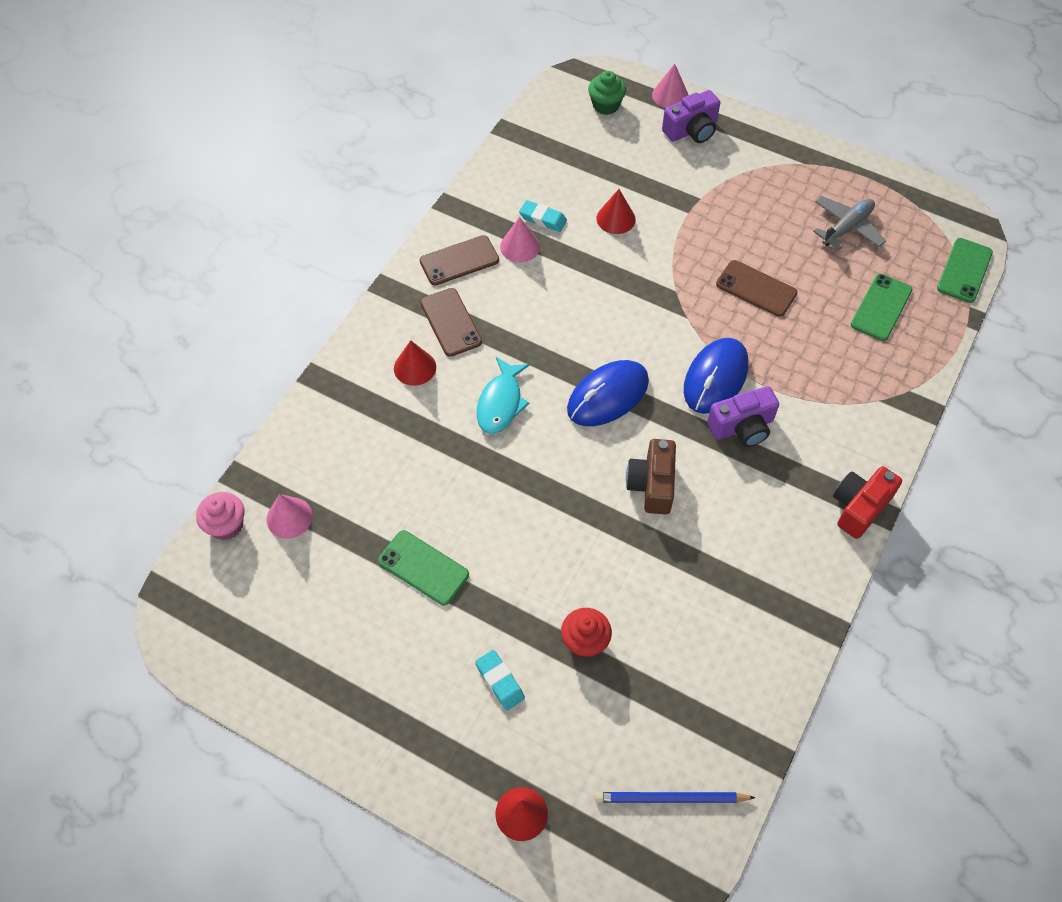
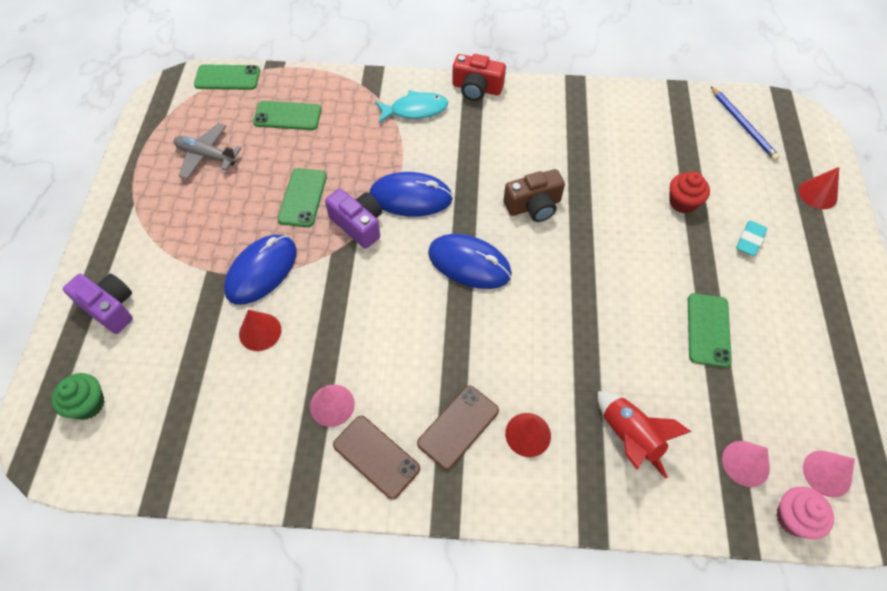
camera: 115 degrees left, 0 degrees up
turquoise fish [477,357,530,434] -> turquoise fish moved to [375,90,448,123]
turquoise eraser [519,200,567,232] -> none
pink cone [652,64,689,108] -> pink cone moved to [803,451,855,498]
purple camera [707,386,779,447] -> purple camera moved to [325,189,382,249]
brown phone [716,260,798,317] -> green phone [278,168,327,227]
none -> blue mouse [224,235,297,305]
none -> red rocket [598,391,692,479]

